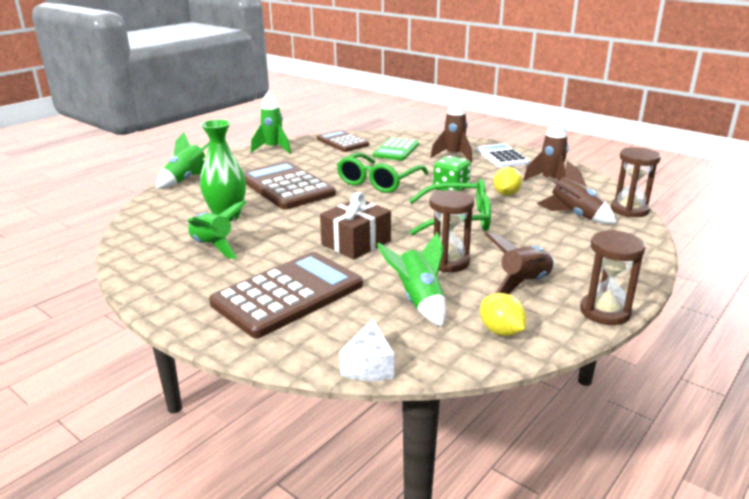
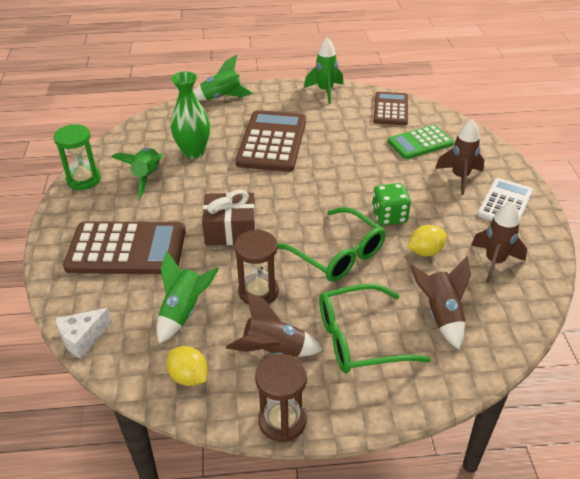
camera: 45 degrees right, 15 degrees up
green glasses [337,153,429,193] -> green glasses moved to [319,283,431,374]
yellow lemon [480,293,526,336] -> yellow lemon turned 60 degrees counterclockwise [166,346,207,386]
brown hourglass [611,147,661,217] -> none
none -> green hourglass [53,124,101,190]

